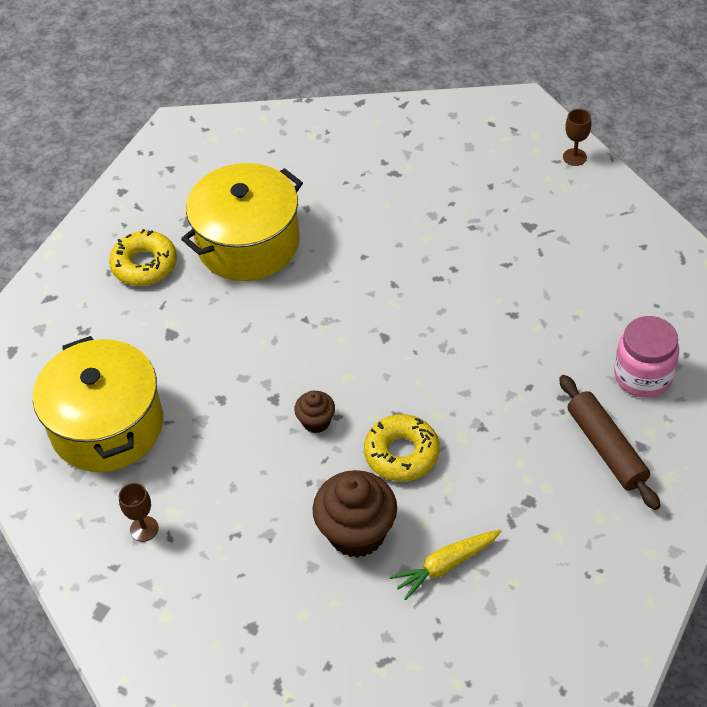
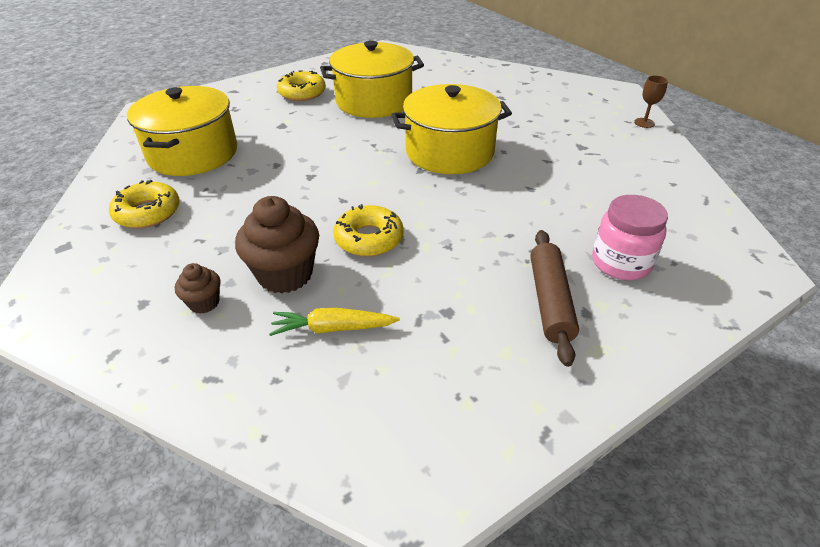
camera: 25 degrees right, 10 degrees down
brown goblet [119,483,159,542] -> yellow donut [109,180,180,228]
brown cupcake [294,391,335,433] -> brown cupcake moved to [175,263,221,314]
none -> yellow pot [391,84,512,174]

